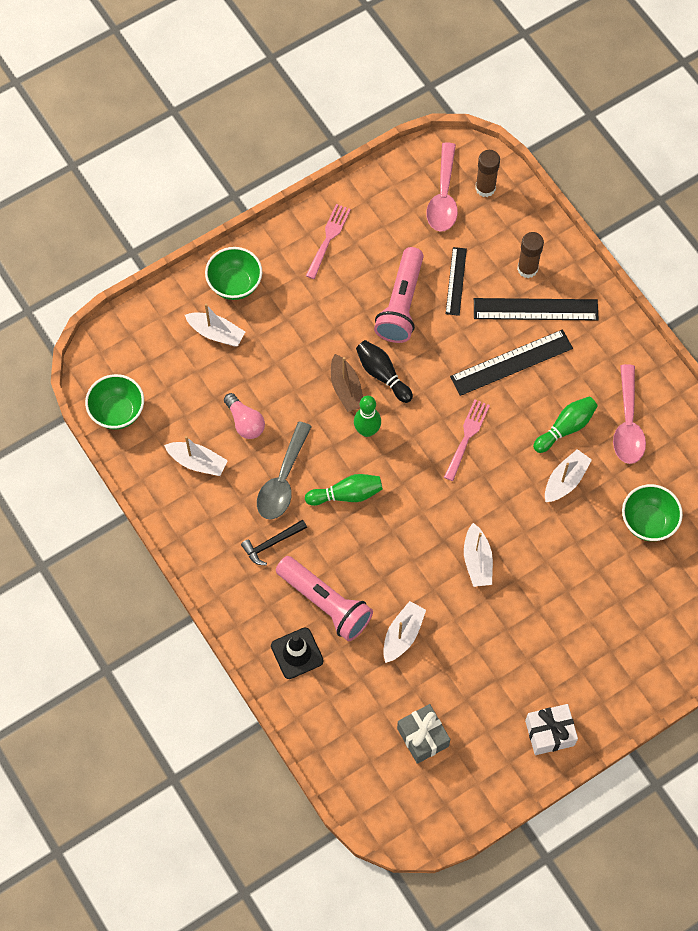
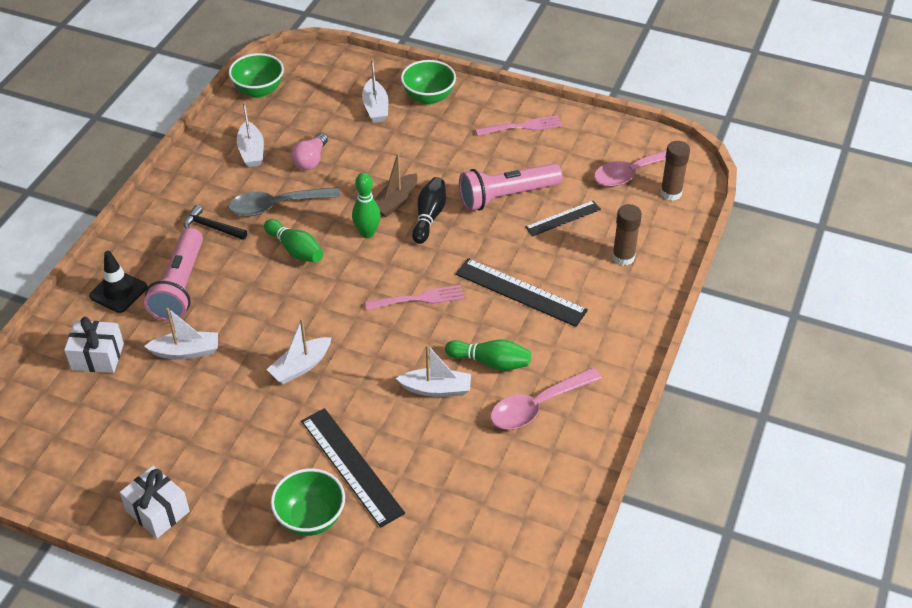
camera: 55 degrees right, 20 degrees down
grey gift [397,704,450,764] -> none
black ruler [474,298,599,321] -> black ruler moved to [301,408,405,528]
green bowl [622,484,683,541] -> green bowl moved to [271,468,345,536]
none -> white gift [64,317,124,373]

